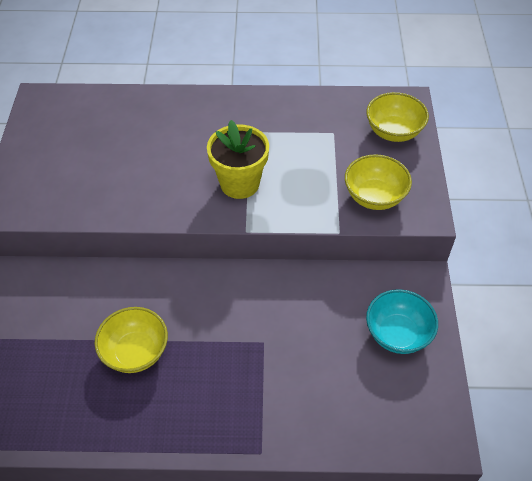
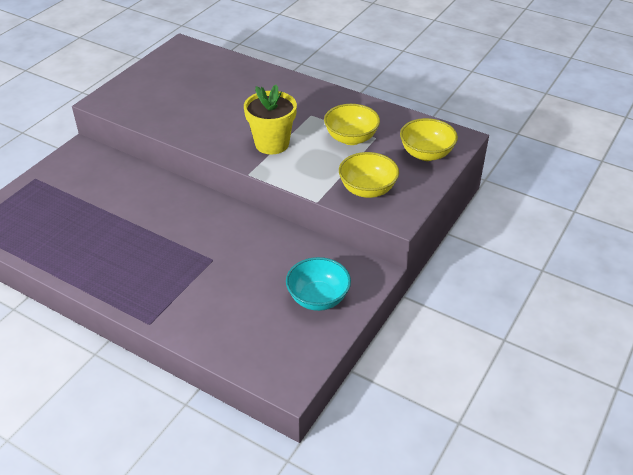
camera: 30 degrees right, 10 degrees down
yellow bowl [95,307,168,373] -> yellow bowl moved to [324,104,380,145]

